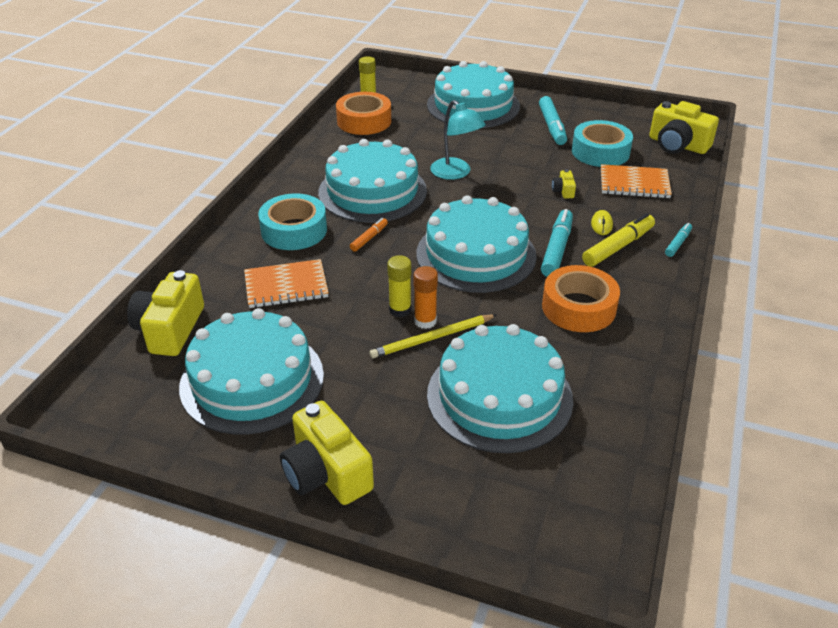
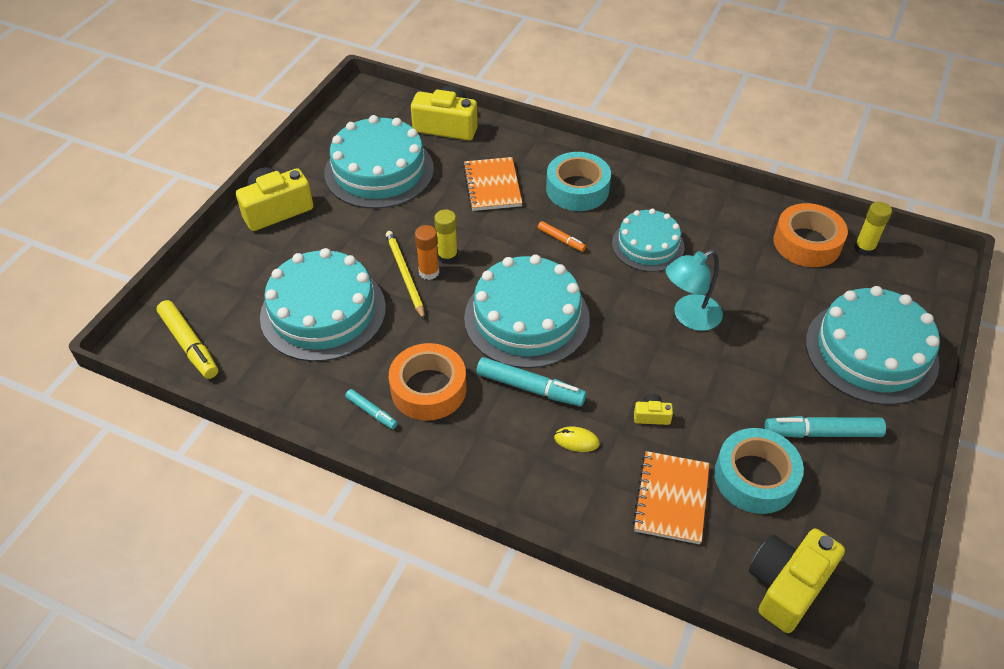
camera: 95 degrees right, 10 degrees up
turquoise cake [318,139,427,223] -> turquoise cake [612,209,685,272], size x0.61
yellow marker [582,213,655,267] -> yellow marker moved to [157,300,218,379]
turquoise marker [665,223,692,257] -> turquoise marker moved to [345,389,398,429]

